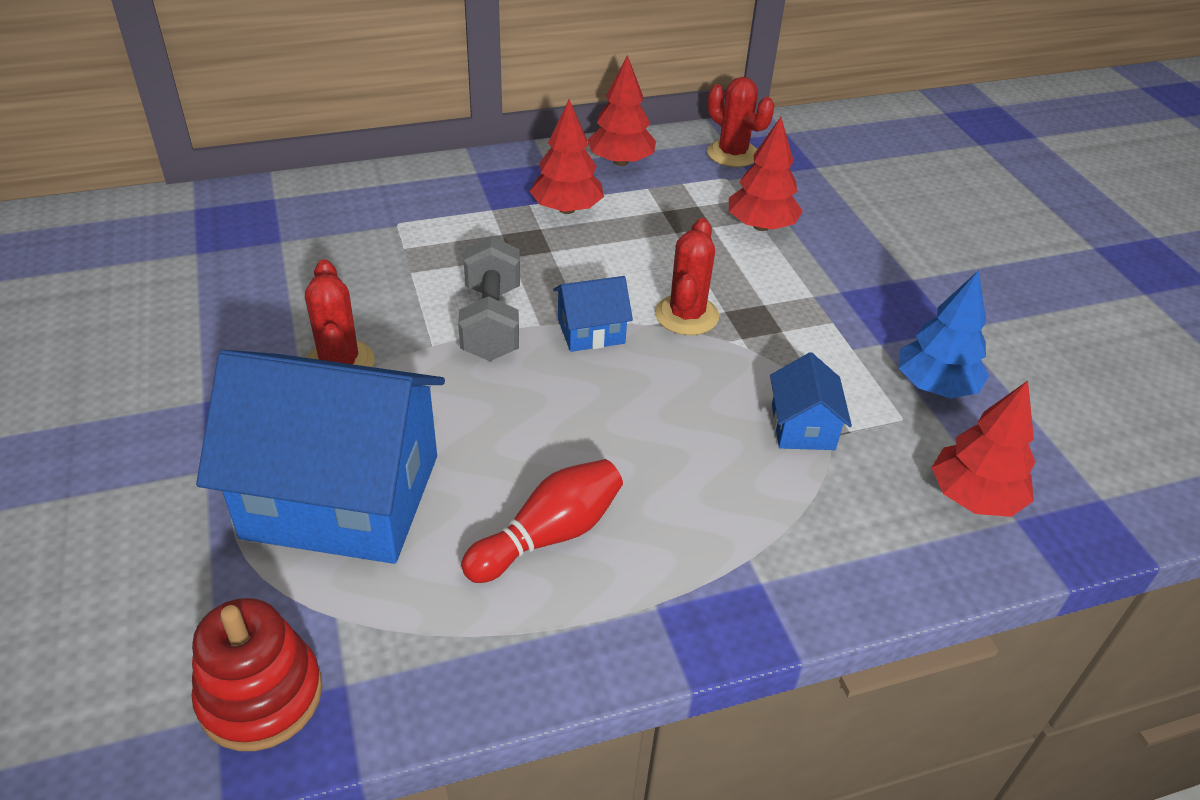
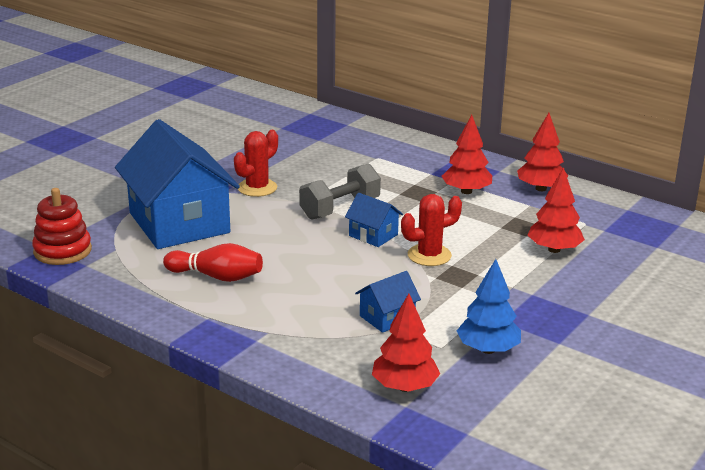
camera: 55 degrees right, 15 degrees down
red cactus [707,77,774,167] -> none

